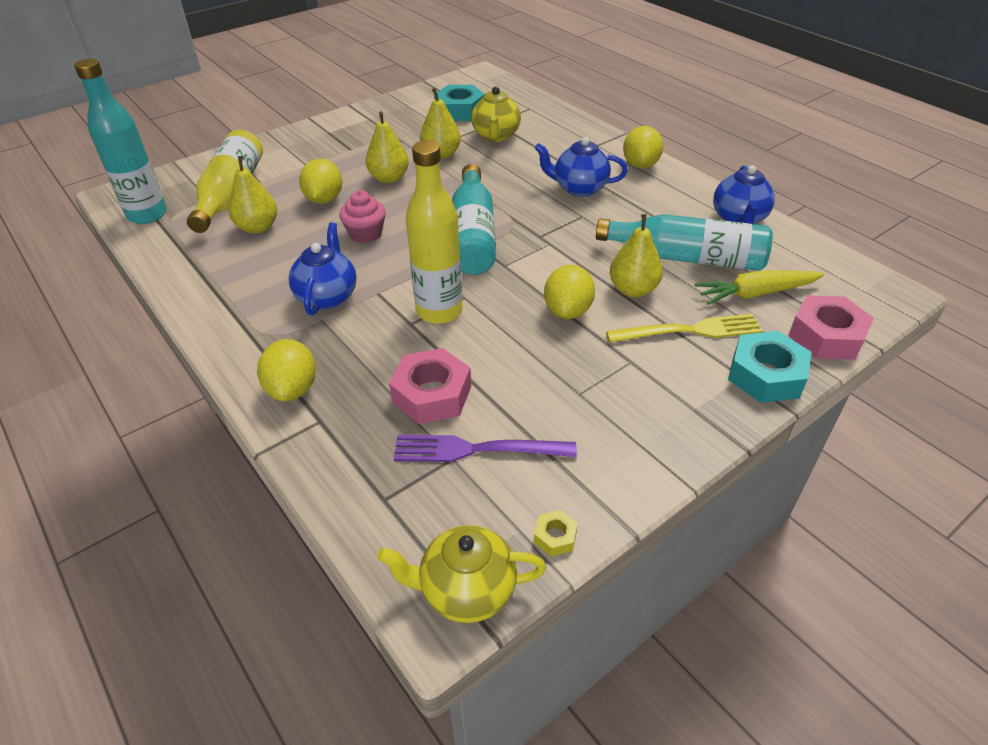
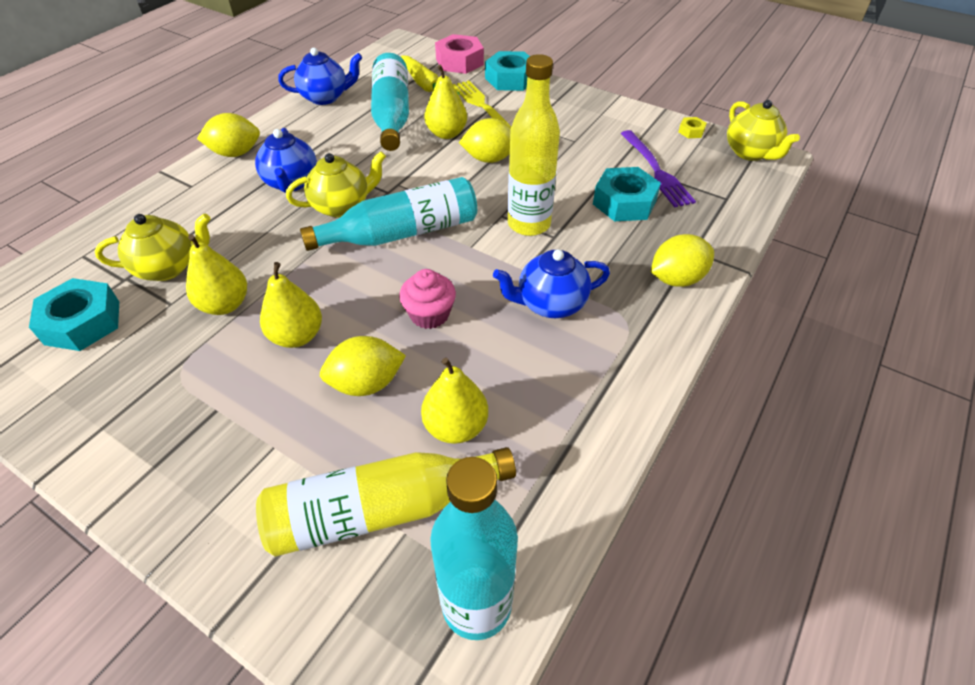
camera: 110 degrees left, 5 degrees up
pink nut [389,348,471,424] -> turquoise nut [593,167,661,221]
none -> yellow teapot [286,151,386,218]

